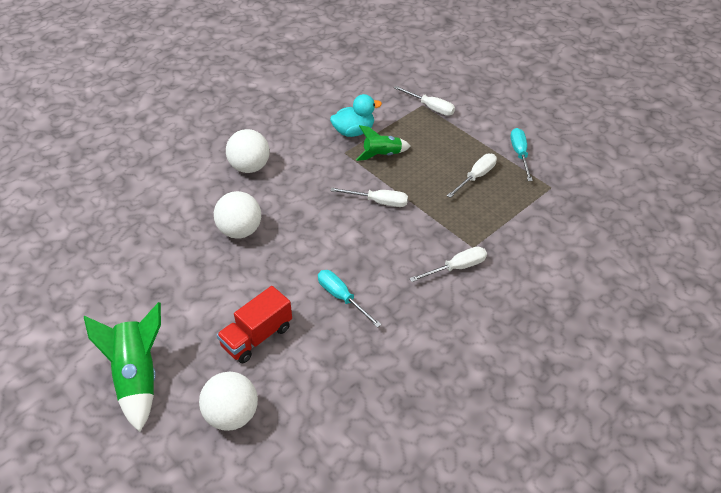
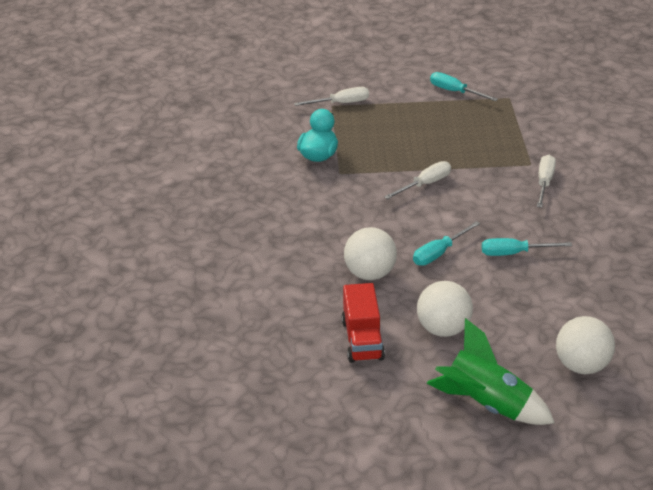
camera: 50 degrees left, 10 degrees down
red truck [217,286,292,363] -> red truck moved to [342,283,385,363]
white ball [226,129,270,173] -> white ball moved to [417,281,473,337]
green rocket [356,125,411,161] -> none
white screwdriver [447,154,497,198] -> none
none -> turquoise screwdriver [413,221,480,266]

